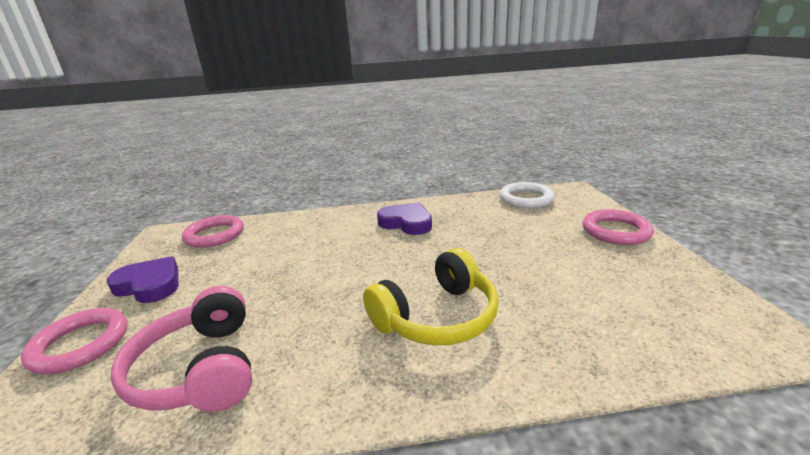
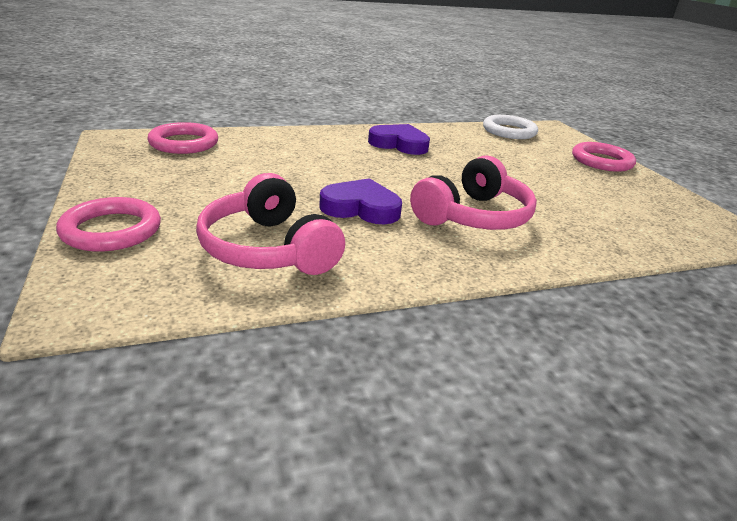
camera: 15 degrees left, 5 degrees up
purple heart [107,256,178,303] -> purple heart moved to [319,178,402,224]
yellow headphones [363,248,499,345] -> pink headphones [410,155,537,230]

